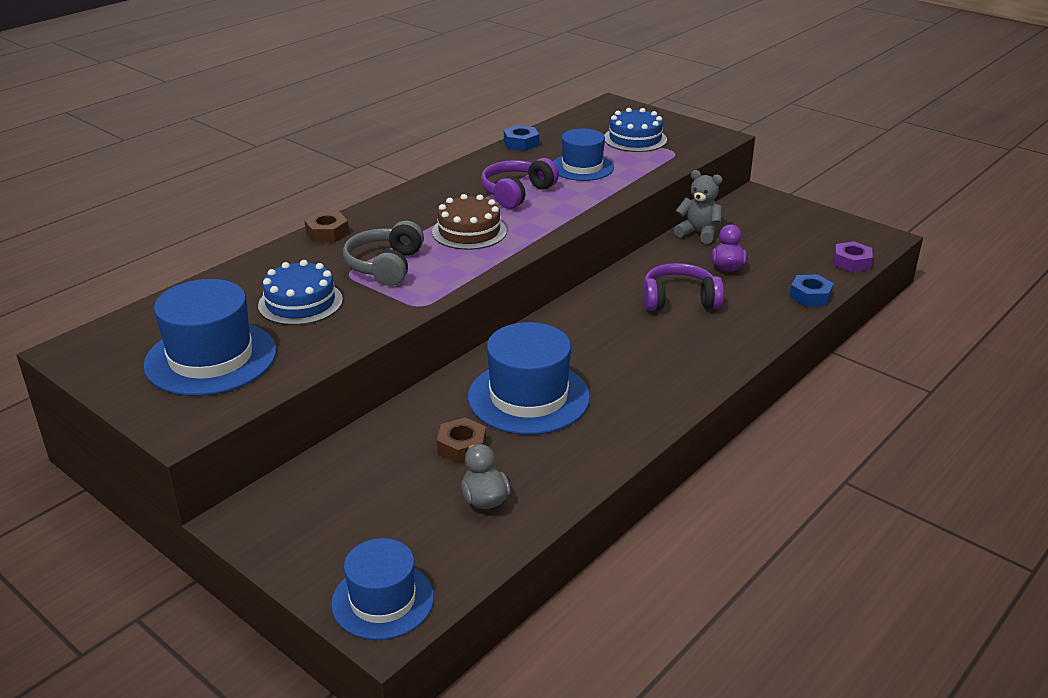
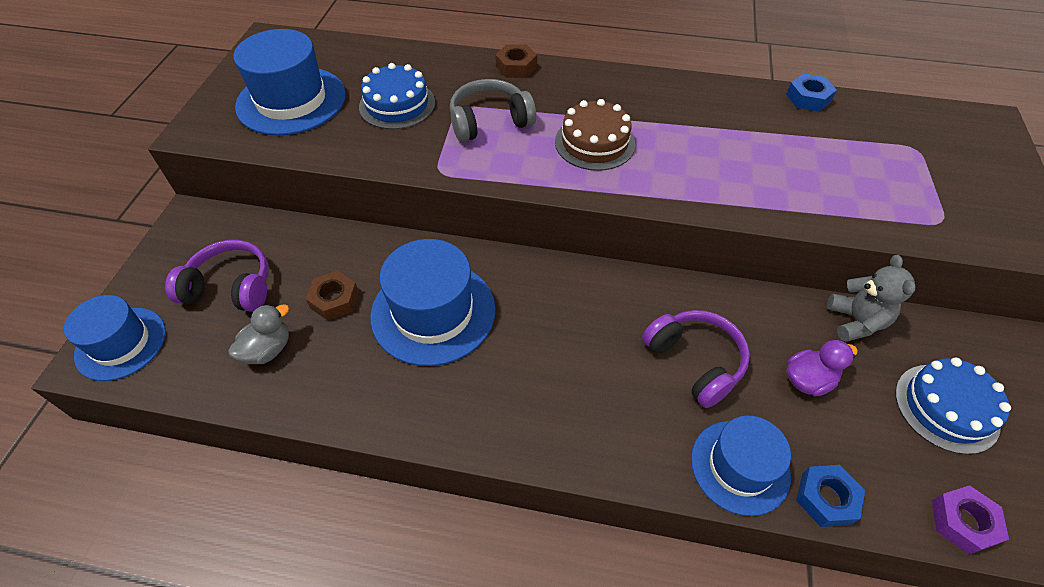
camera: 60 degrees right, 20 degrees up
purple headphones [481,158,559,209] -> purple headphones moved to [165,240,269,312]
blue hat [553,129,614,181] -> blue hat moved to [691,416,791,516]
blue cake [604,108,667,152] -> blue cake moved to [895,358,1011,454]

